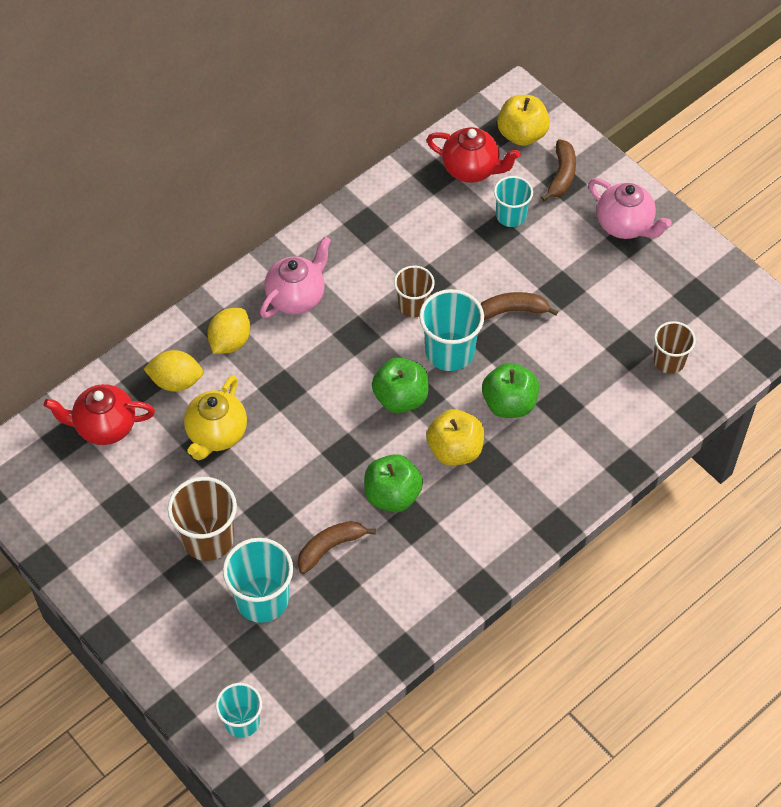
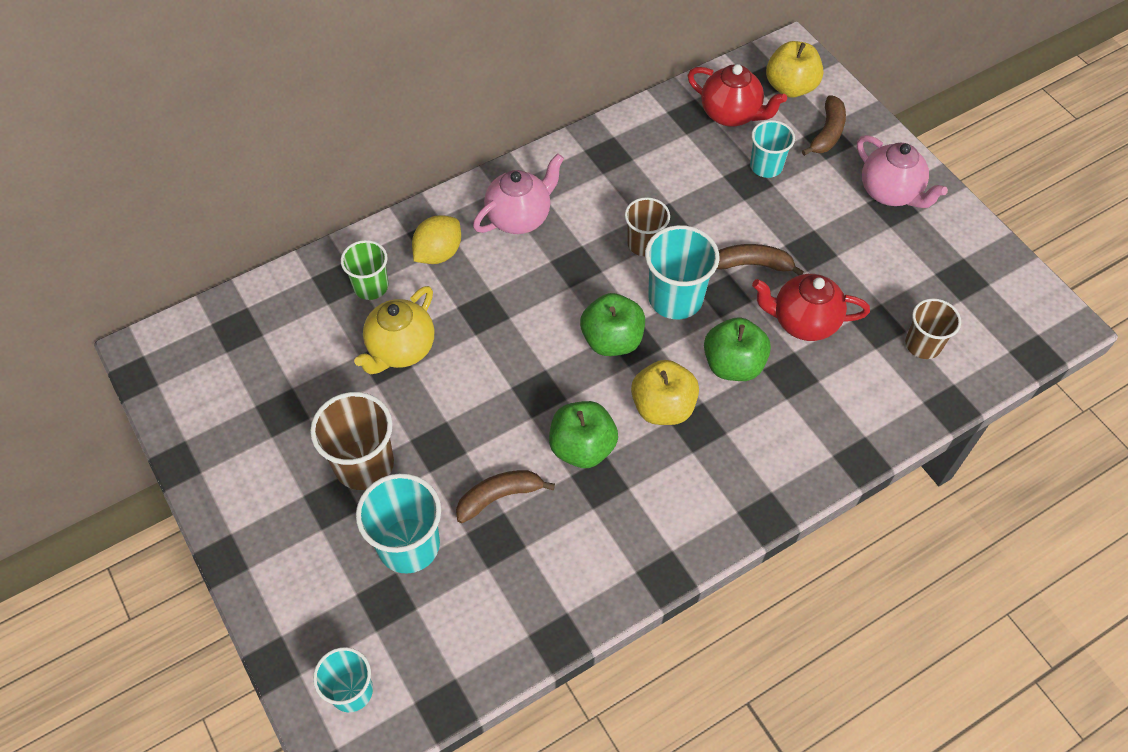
camera: 10 degrees right, 0 degrees up
red teapot [44,384,155,445] -> red teapot moved to [752,274,870,341]
yellow lemon [144,350,203,392] -> green cup [341,240,388,300]

